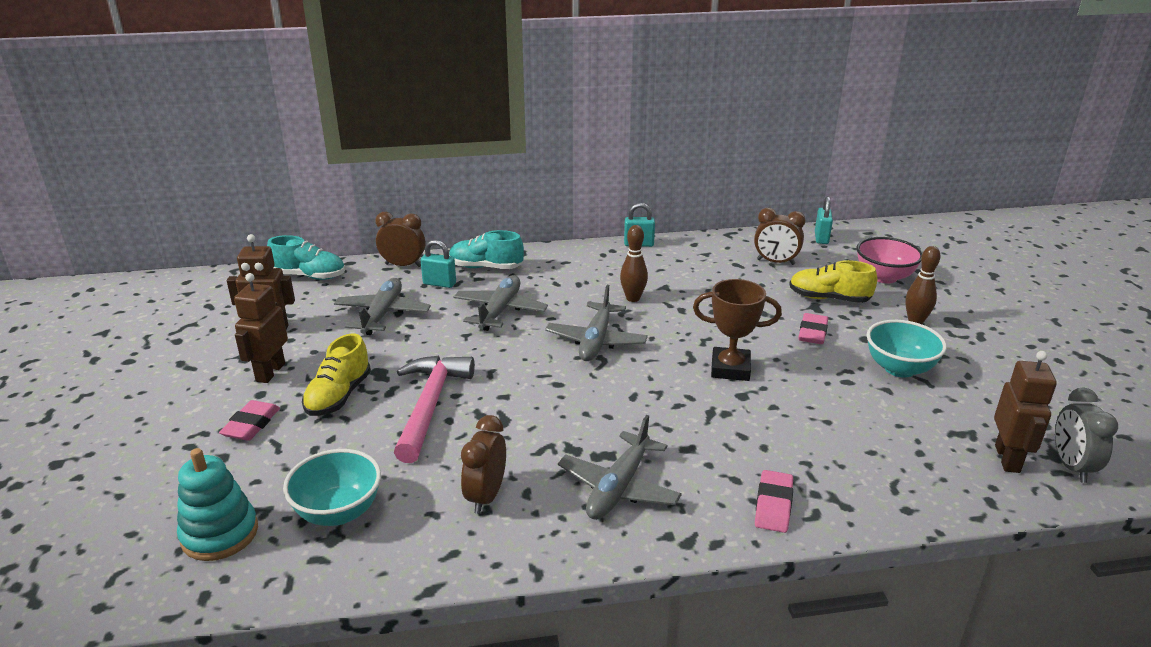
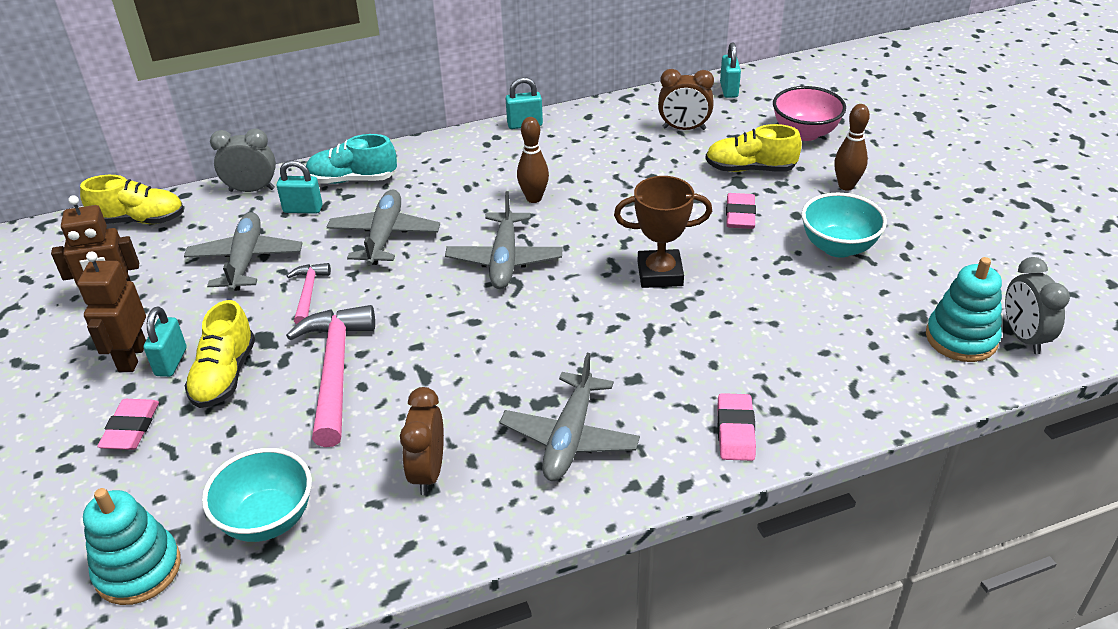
camera: 10 degrees left, 10 degrees up
turquoise shoe [267,235,345,280] -> yellow shoe [80,175,184,224]
brown clock [375,212,425,267] -> grey clock [210,129,276,192]
brown robot [994,351,1057,473] -> turquoise stacking toy [926,257,1002,362]
none -> turquoise padlock [144,307,186,377]
none -> pink hammer [287,263,331,325]

